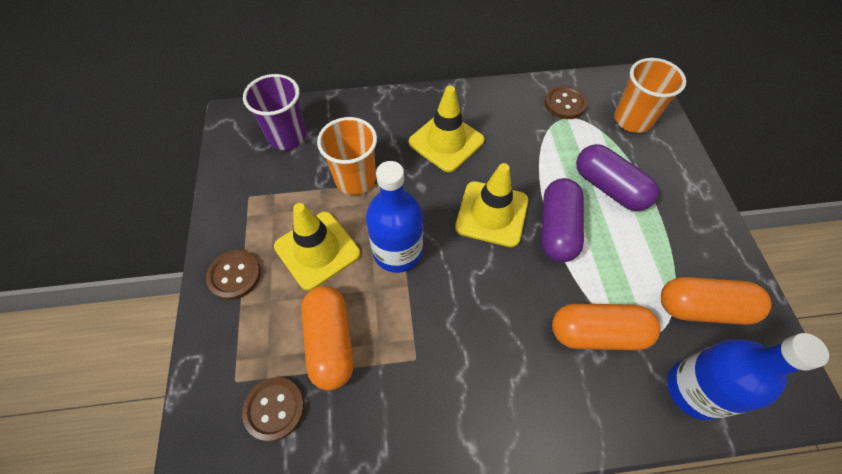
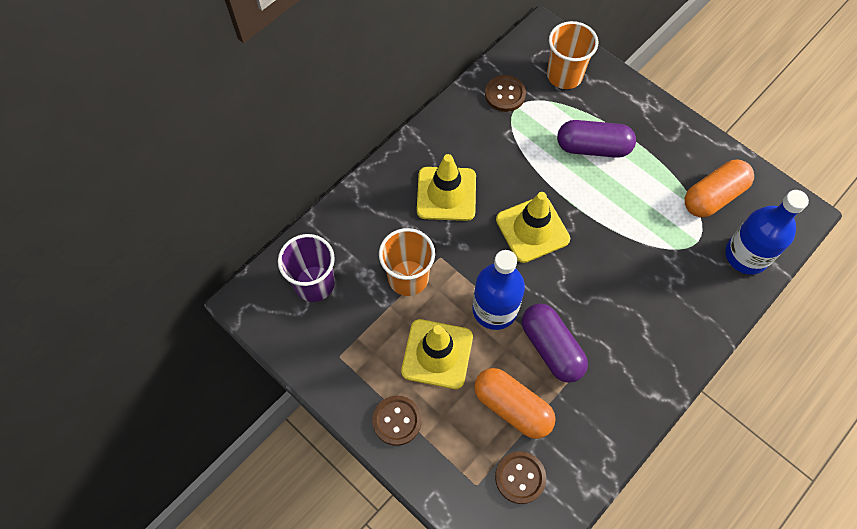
camera: 40 degrees left, 5 degrees up
purple capsule [541,178,584,262] -> purple capsule moved to [522,303,588,383]
orange capsule [552,303,660,350] -> none

